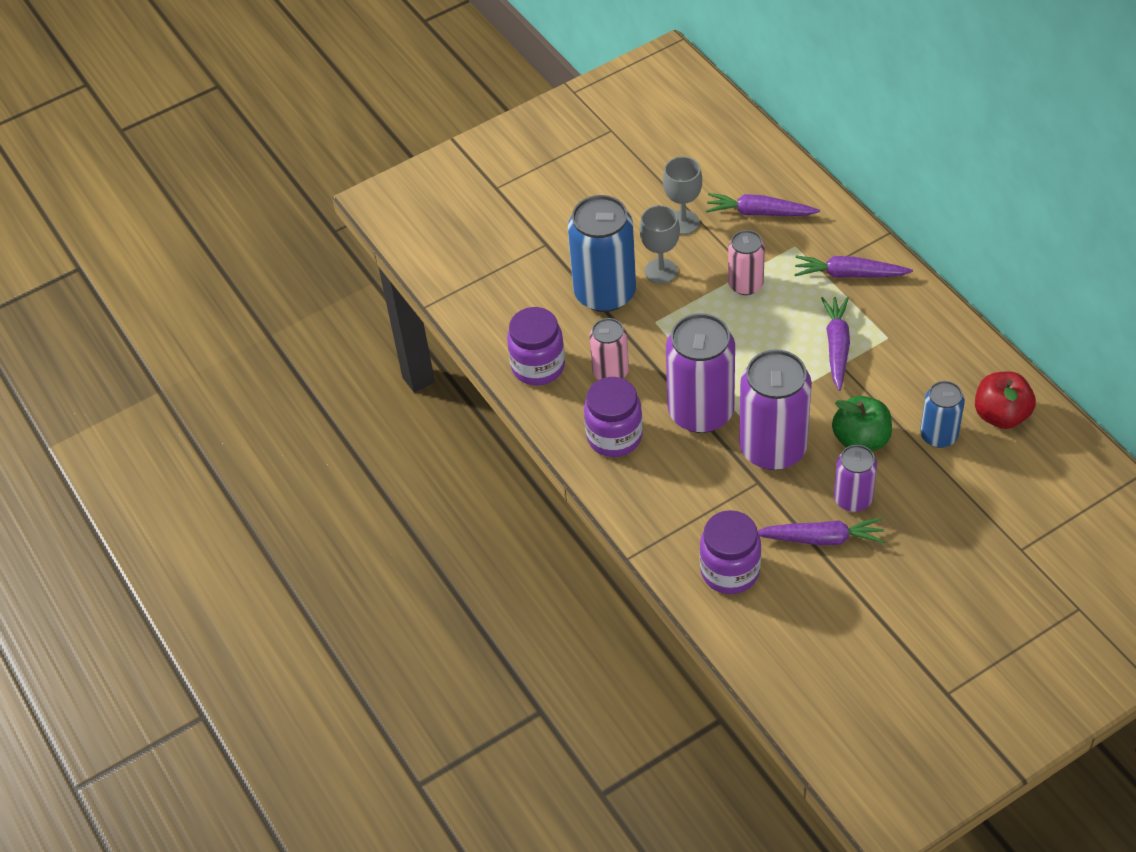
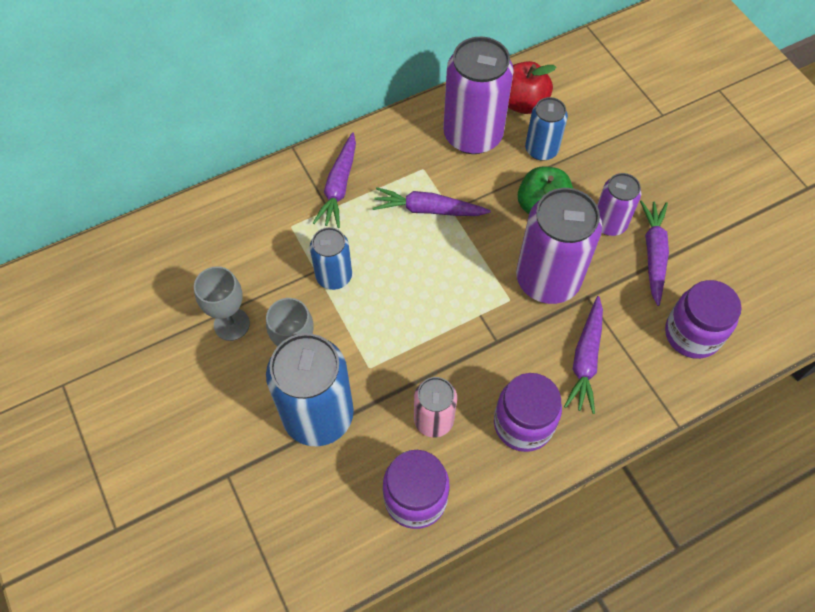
camera: 90 degrees left, 10 degrees up
purple can [666,313,735,433] -> purple can moved to [443,37,514,154]
purple carrot [706,193,820,216] -> purple carrot moved to [564,296,603,414]
pink can [728,230,765,295] -> blue can [310,227,352,290]

